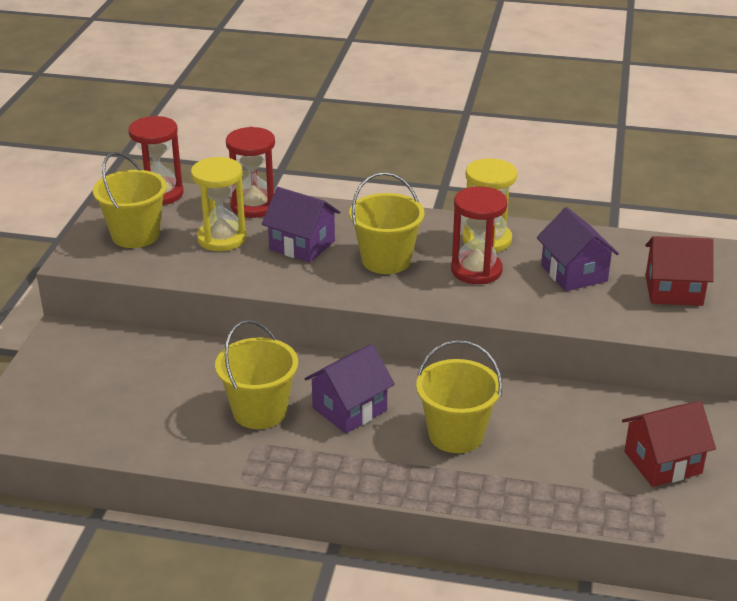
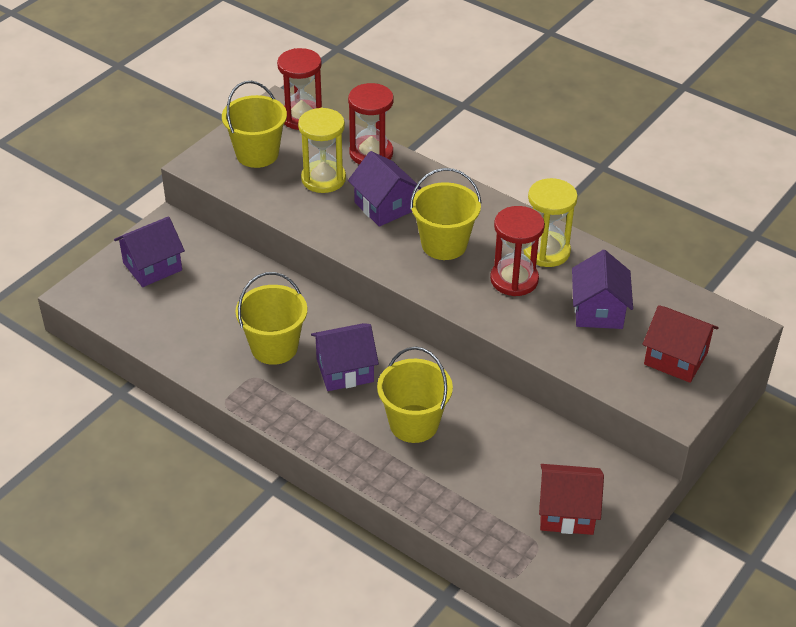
camera: 25 degrees right, 10 degrees up
none -> purple house [114,216,185,287]

